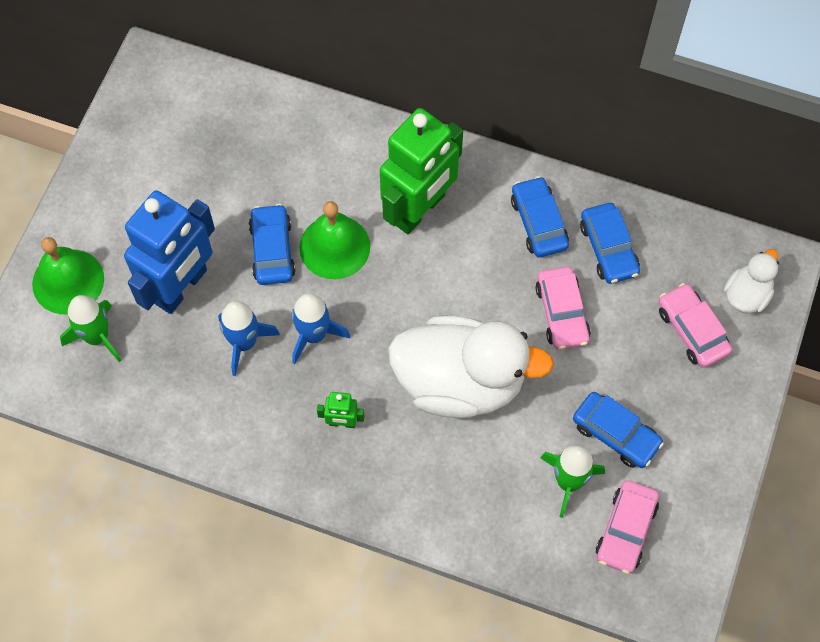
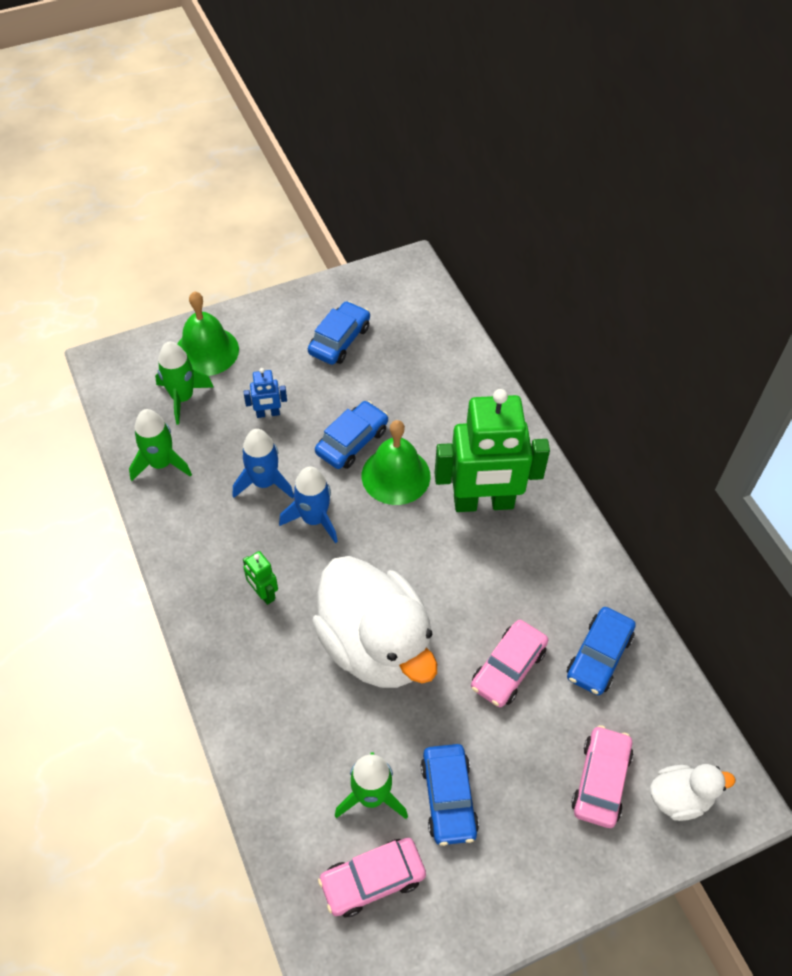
camera: 45 degrees right, 10 degrees down
blue robot [124,190,215,314] -> blue robot [244,368,287,418], size x0.41
blue car [511,176,569,257] -> blue car moved to [308,301,370,365]
none -> green rocket [129,409,192,481]

